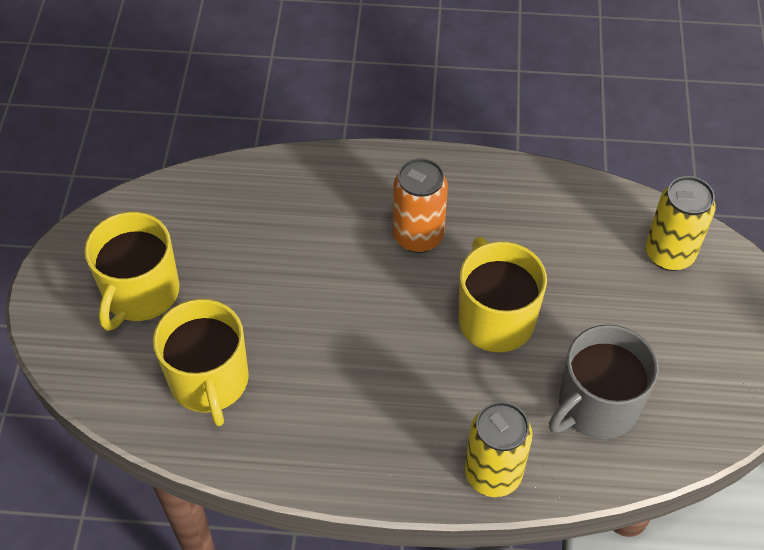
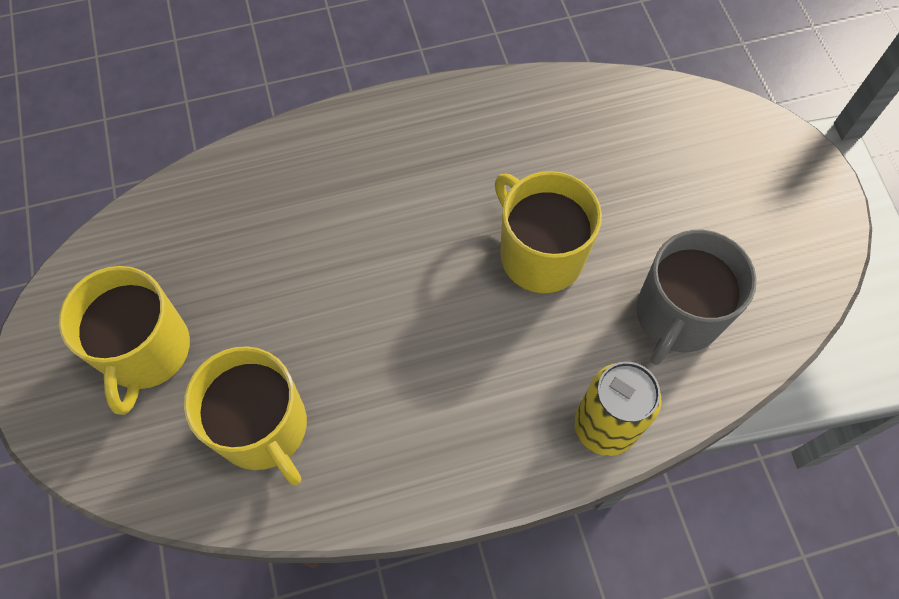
camera: 20 degrees left, 10 degrees up
orange can [393,158,448,253] -> none
yellow can [645,176,716,271] -> none

